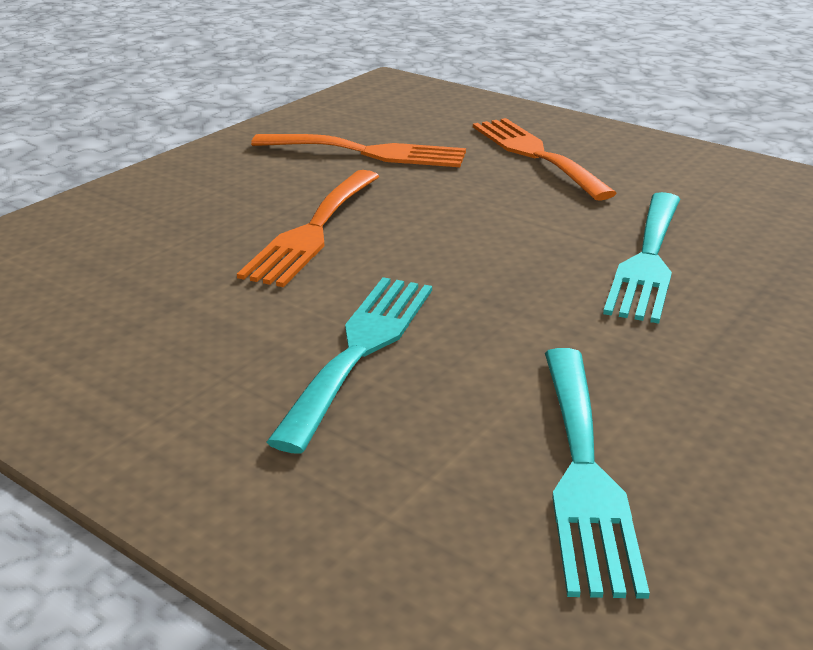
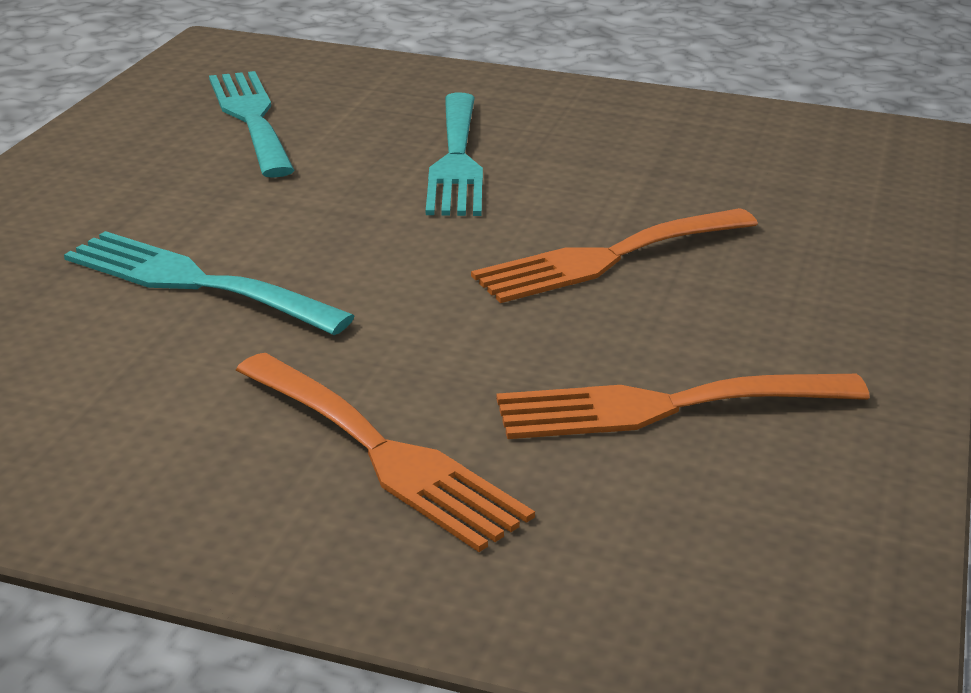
camera: 160 degrees right, 0 degrees up
orange fork [237,170,380,287] -> orange fork turned 120 degrees counterclockwise [471,208,758,303]
turquoise fork [603,192,680,324] -> turquoise fork turned 60 degrees counterclockwise [64,231,355,335]

